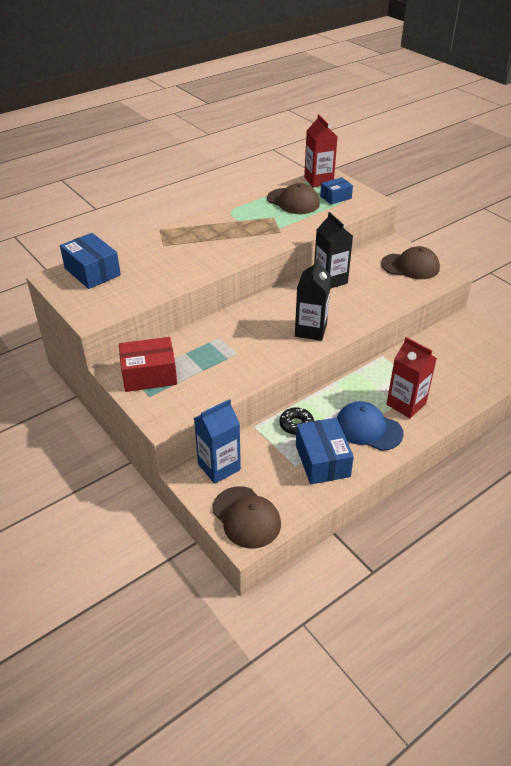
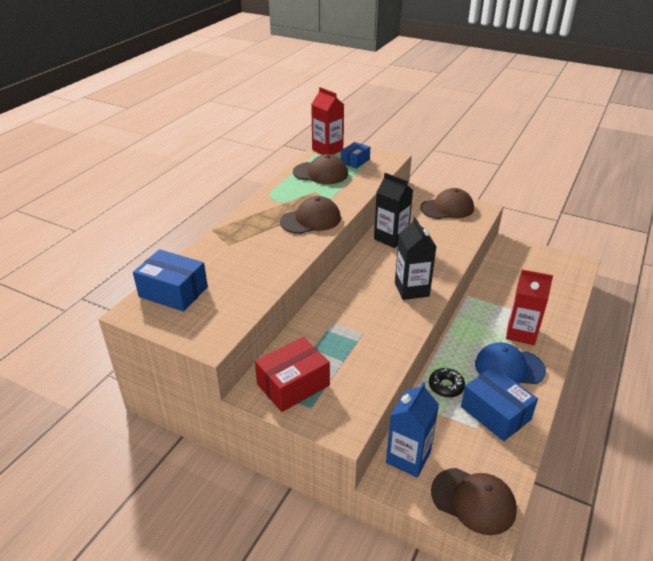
camera: 25 degrees left, 5 degrees down
none -> brown cap [280,196,341,234]

